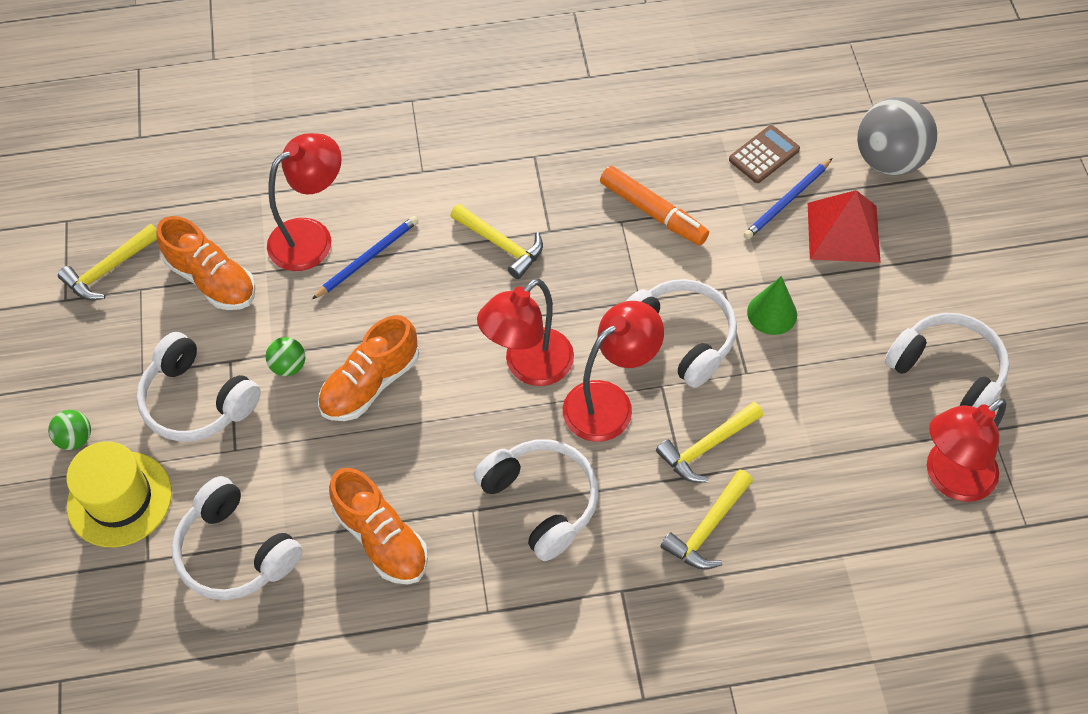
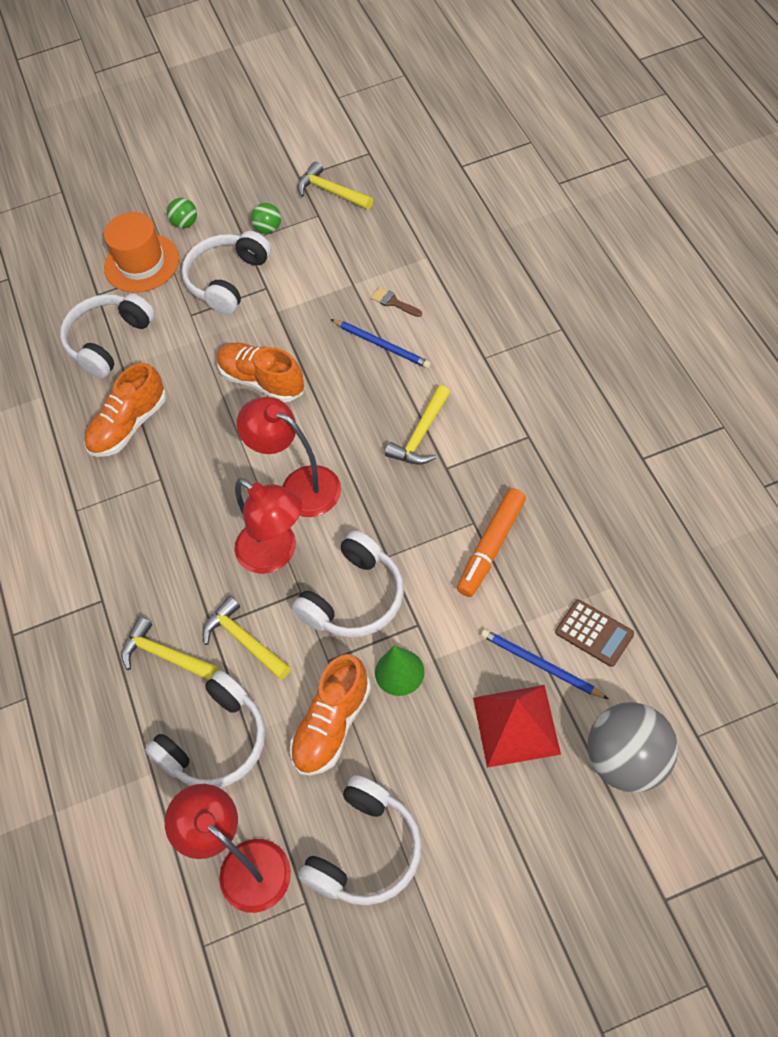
camera: 85 degrees right, 0 degrees up
yellow hat [66,441,172,547] -> orange hat [104,212,179,293]
orange shoe [156,216,256,310] -> orange shoe moved to [290,654,371,776]
green ball [266,337,305,376] -> green ball moved to [251,203,281,234]
red lamp [267,133,342,271] -> brown brush [371,287,422,317]
white headphones [473,439,599,561] -> white headphones moved to [145,670,265,788]

